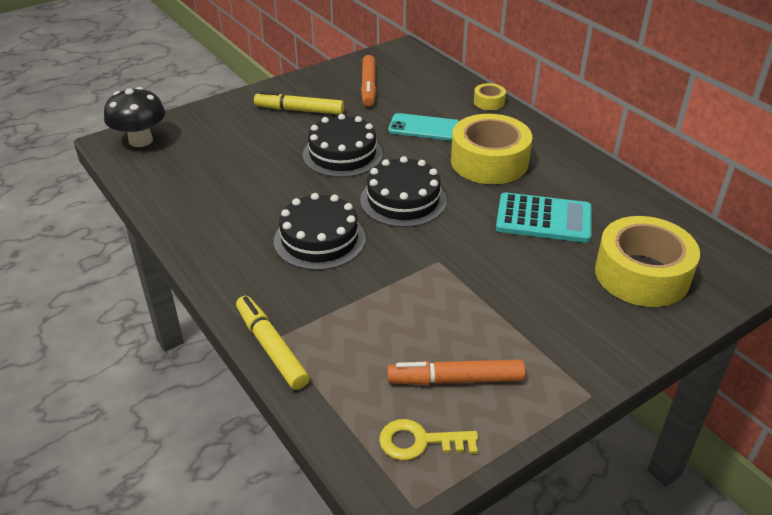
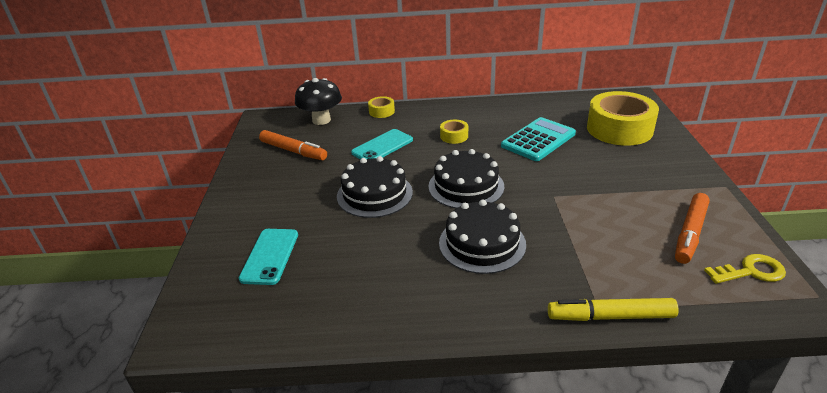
camera: 55 degrees left, 5 degrees down
black mushroom [104,87,166,147] -> black mushroom moved to [295,78,342,125]
yellow marker [254,91,344,115] -> none
yellow key [379,419,478,460] -> yellow key turned 135 degrees counterclockwise [704,254,786,284]
yellow tape [451,114,532,184] -> yellow tape [440,120,468,144], size x0.44
none -> turquoise phone [239,229,298,285]

